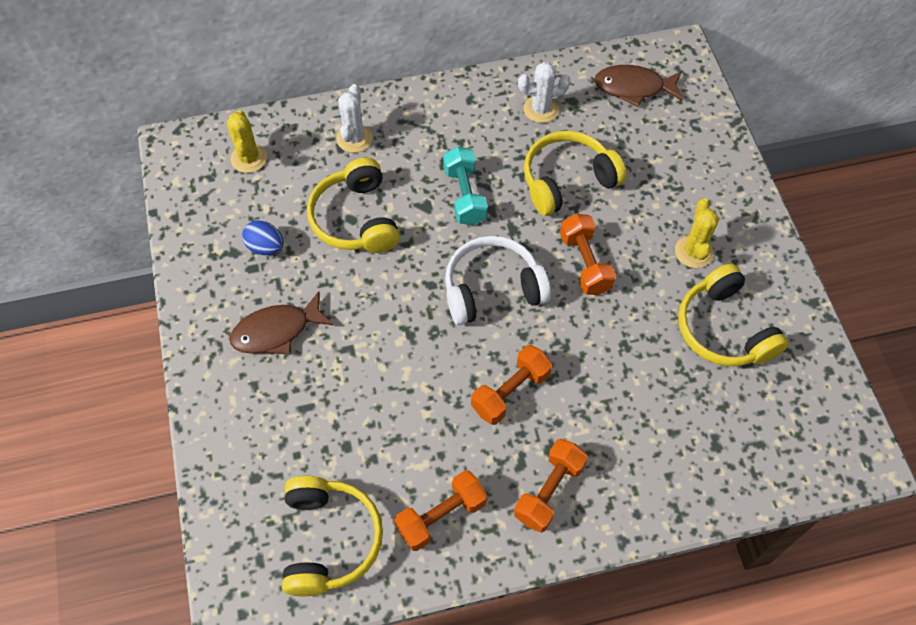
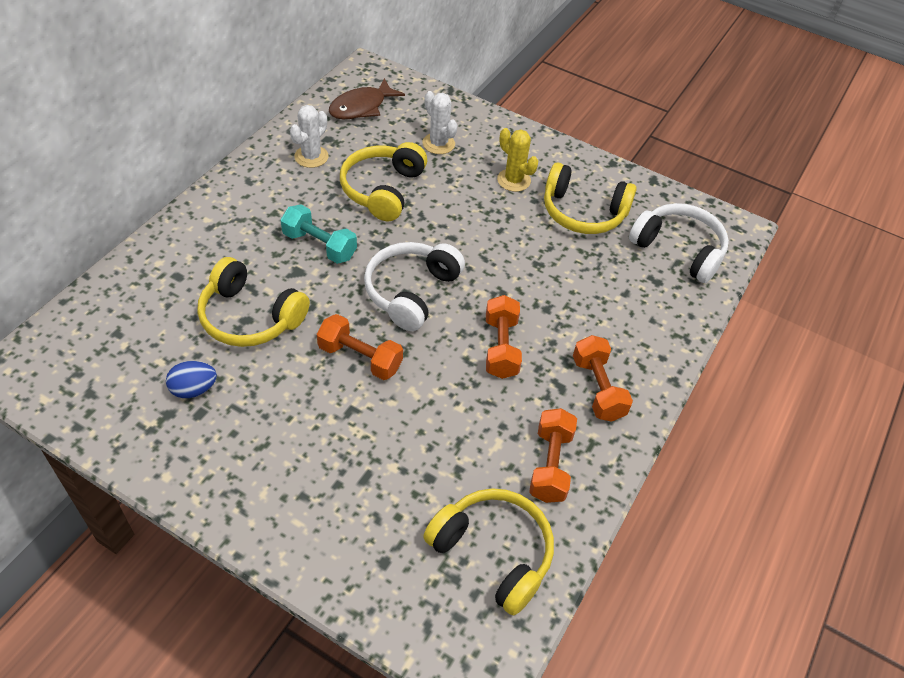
camera: 50 degrees left, 10 degrees down
yellow cactus [227,110,267,173] -> none
brown fish [230,291,334,355] -> none
white cactus [336,84,373,153] -> white cactus moved to [422,91,457,154]
orange dumbbell [560,214,616,295] -> orange dumbbell moved to [317,314,403,380]
none -> white headphones [629,203,729,283]

